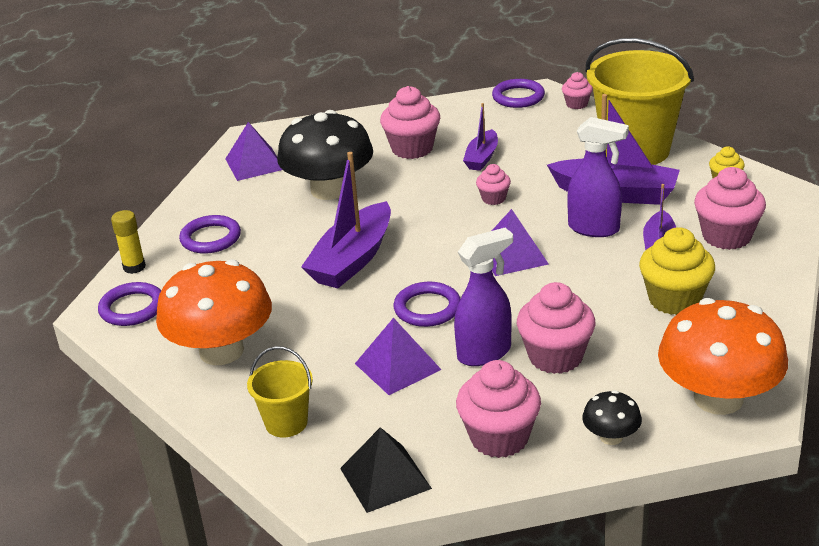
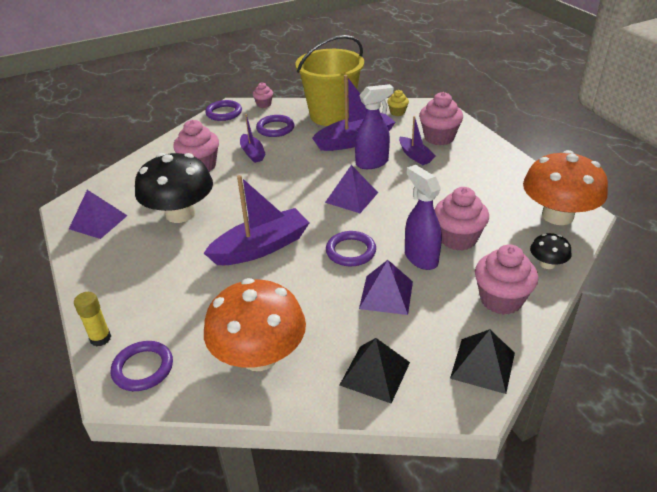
camera: 45 degrees left, 5 degrees up
purple ring [179,215,241,254] -> purple ring moved to [256,115,294,137]
yellow bucket [247,346,313,437] -> black pyramid [340,338,410,404]
purple boat [301,152,391,288] -> purple boat turned 105 degrees counterclockwise [204,175,310,265]
purple spray bottle [454,228,513,366] -> purple spray bottle turned 45 degrees counterclockwise [405,165,442,270]
pink cupcake [476,164,511,205] -> none
yellow cupcake [639,227,715,315] -> none

